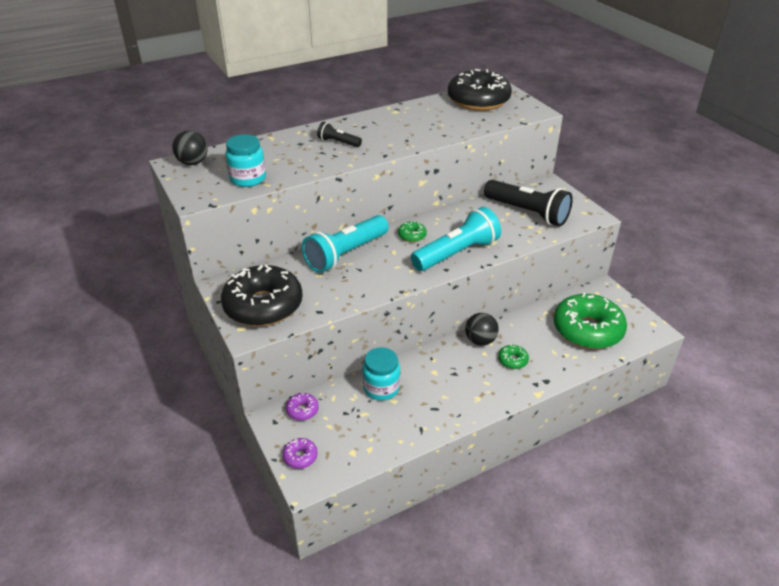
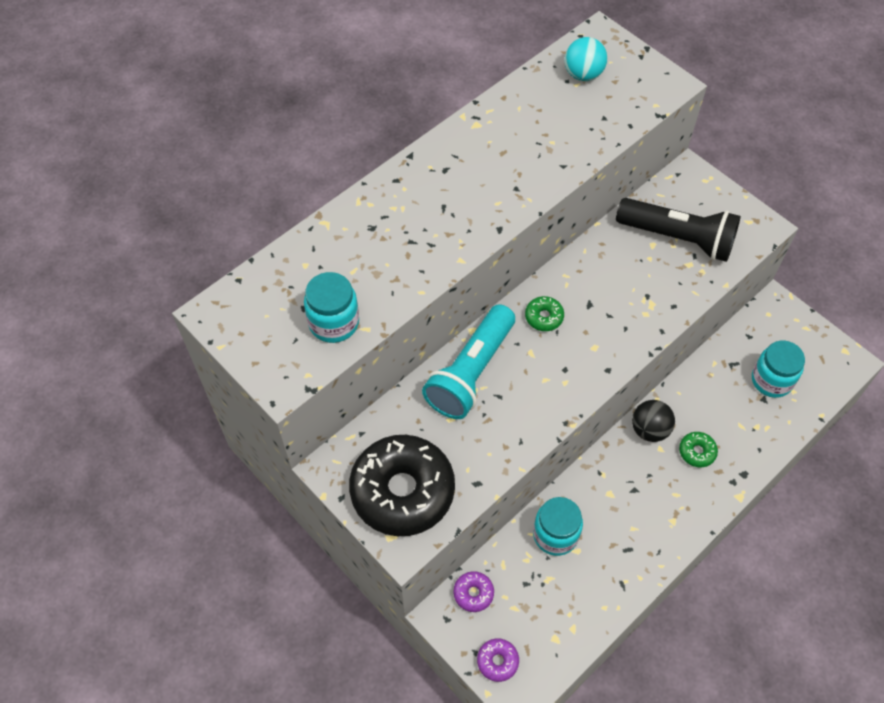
camera: 15 degrees left, 20 degrees up
black ball [173,131,208,165] -> none
black flashlight [317,122,362,147] -> none
turquoise flashlight [411,207,501,271] -> none
black donut [448,69,512,111] -> turquoise ball [564,37,607,81]
green donut [553,293,627,349] -> turquoise jar [752,341,805,398]

